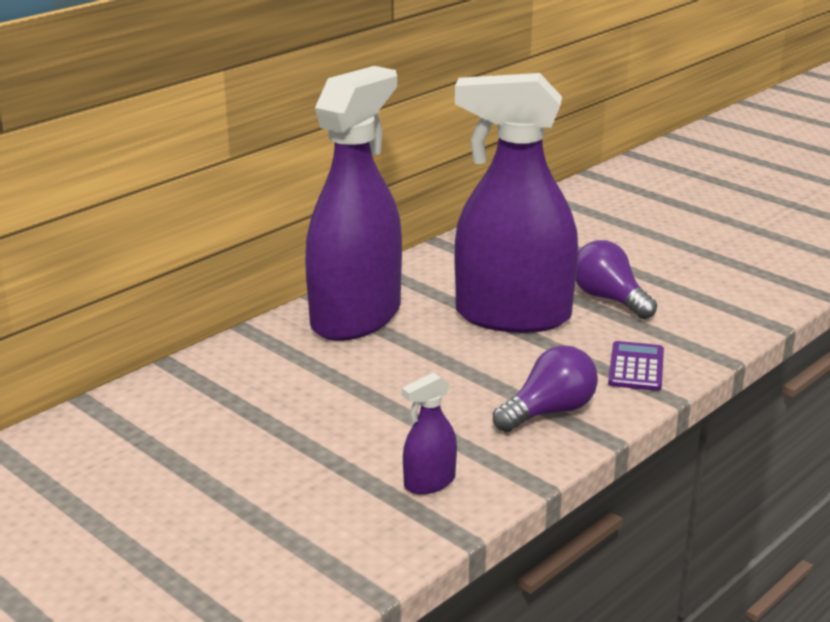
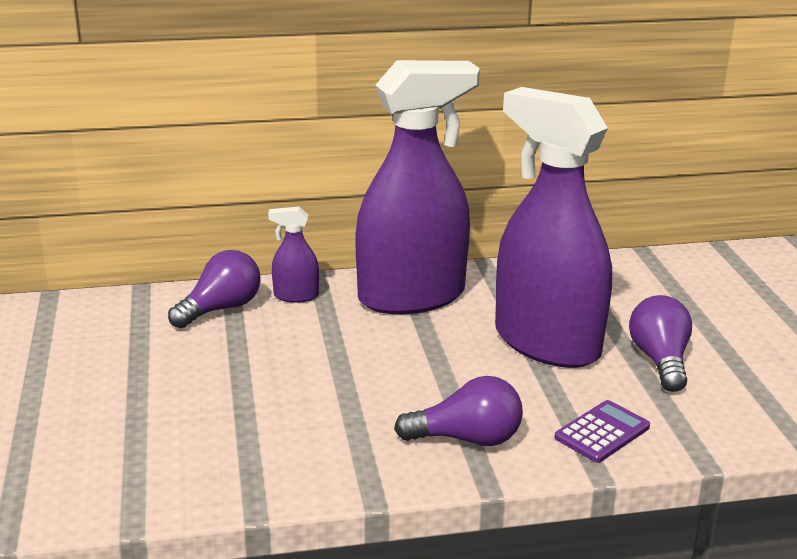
camera: 35 degrees right, 0 degrees up
purple spray bottle [402,372,457,494] -> purple spray bottle moved to [268,207,319,303]
none -> purple light bulb [168,250,261,328]

